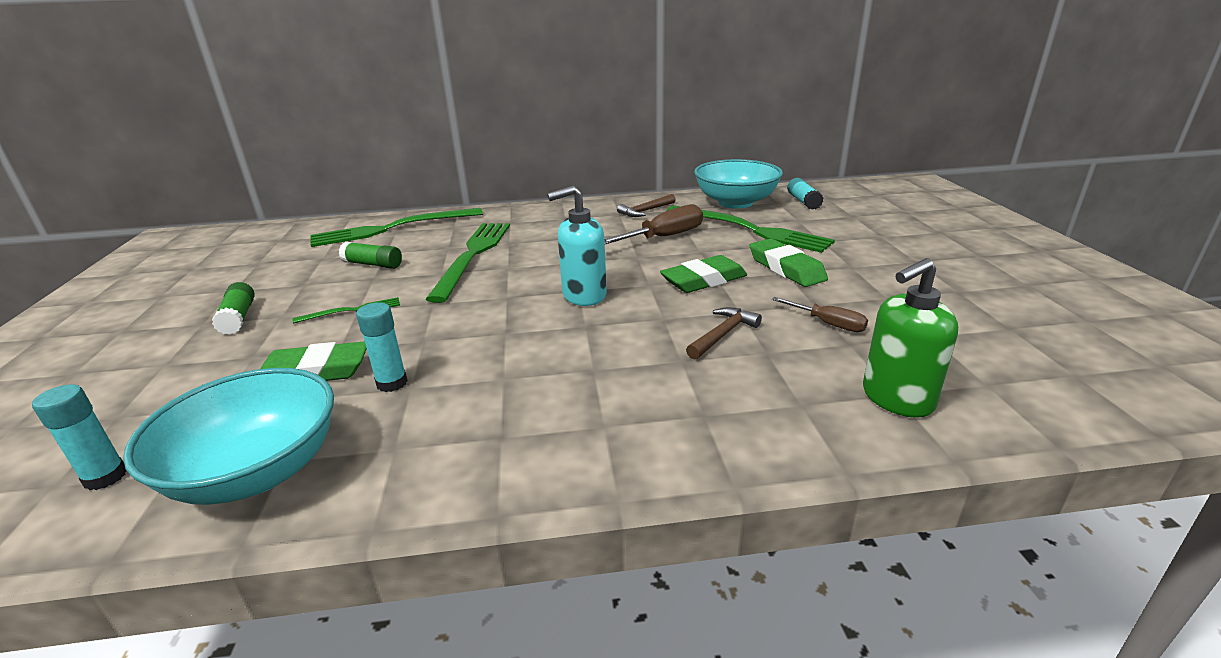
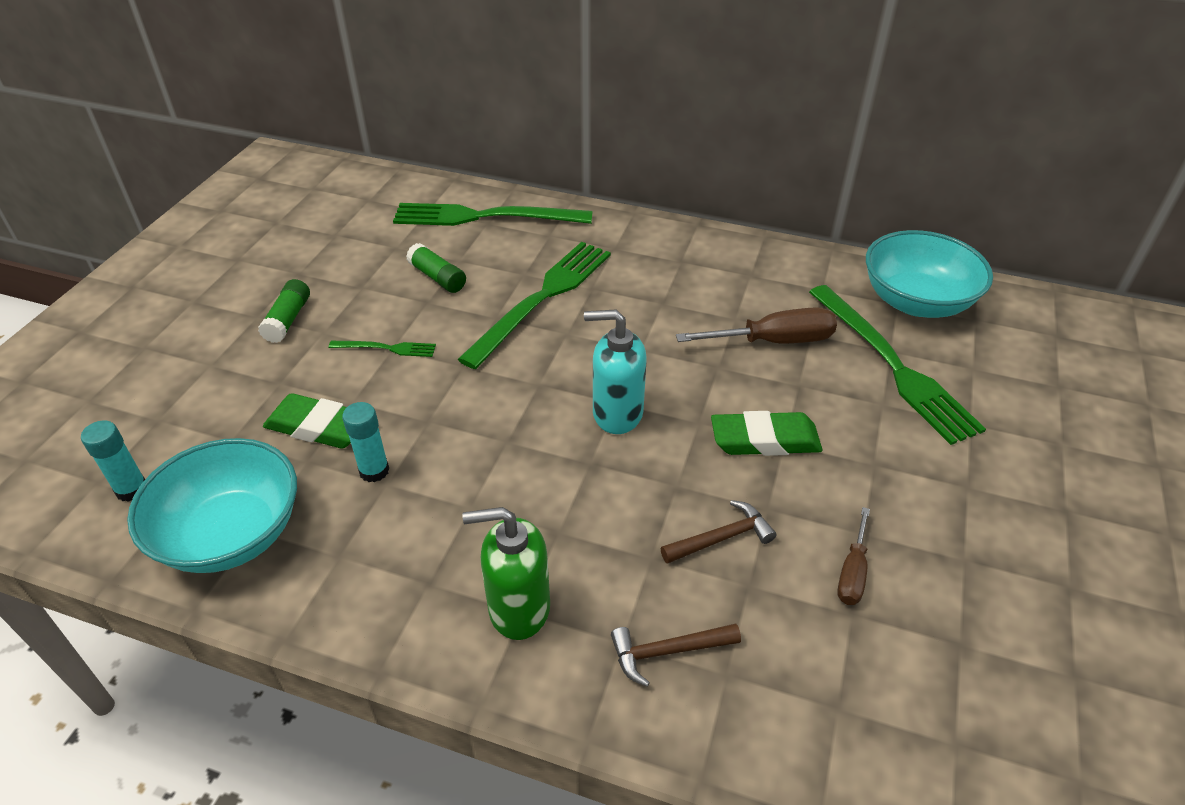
camera: 25 degrees right, 15 degrees up
brown hammer [617,194,676,217] -> brown hammer moved to [611,623,741,687]
green eraser [750,238,828,287] -> none
brown screwdriver [772,297,868,332] -> brown screwdriver turned 45 degrees clockwise [837,507,870,605]
turquoise glue stick [787,178,823,210] -> none
green soap dispenser [863,258,958,418] -> green soap dispenser moved to [462,507,550,640]

